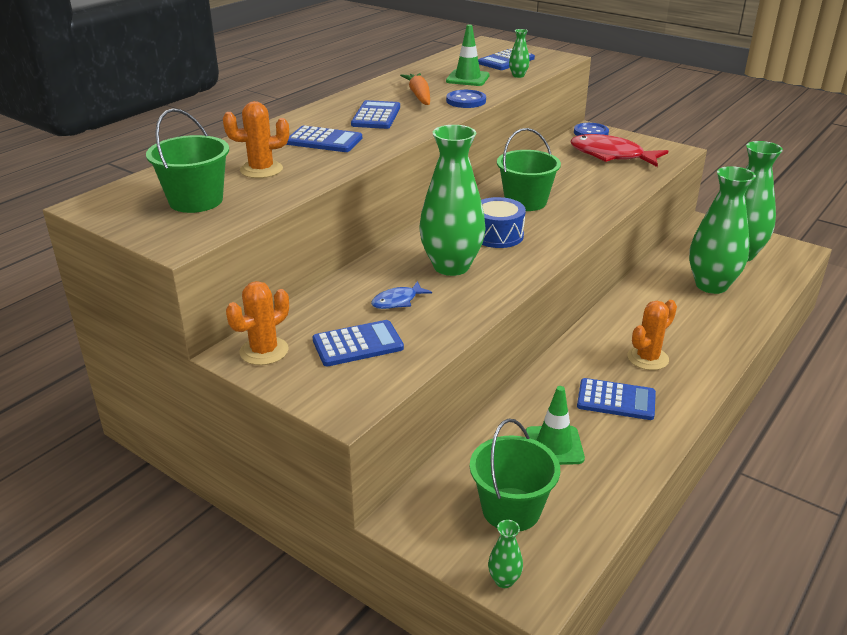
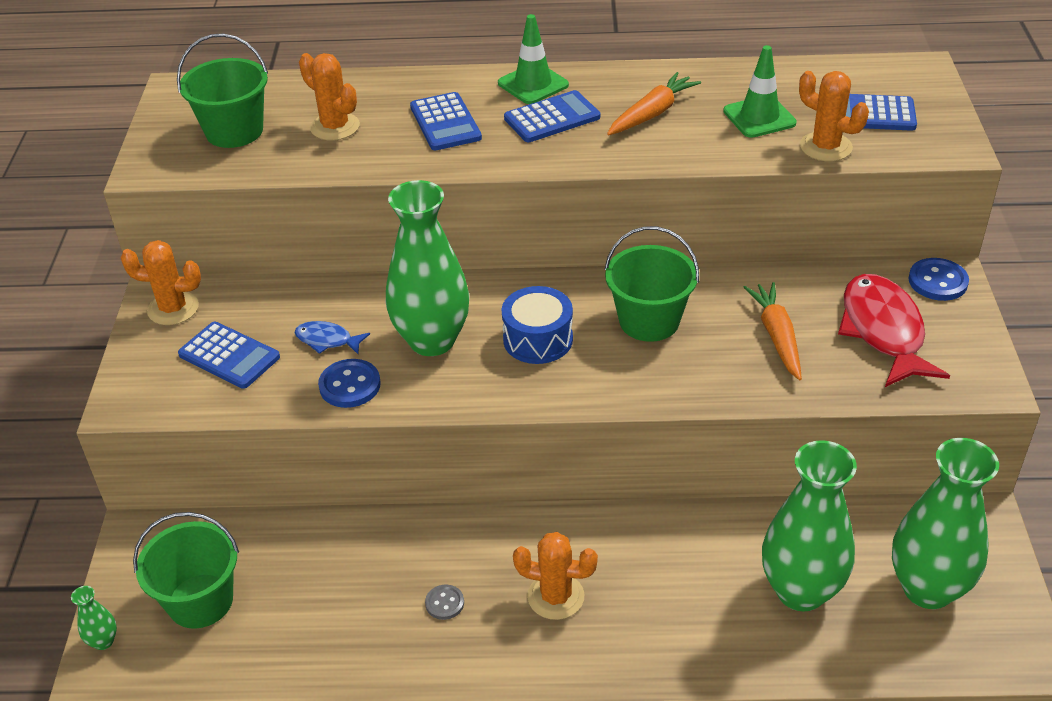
camera: 55 degrees right, 10 degrees up
blue button [446,90,486,108] -> blue button moved to [318,359,381,408]
green vase [509,29,530,78] -> orange cactus [799,71,869,161]
green traffic cone [525,386,585,465] -> green traffic cone moved to [498,14,569,104]
blue calculator [577,378,656,420] -> grey button [425,585,464,620]
none -> orange carrot [743,282,802,380]

